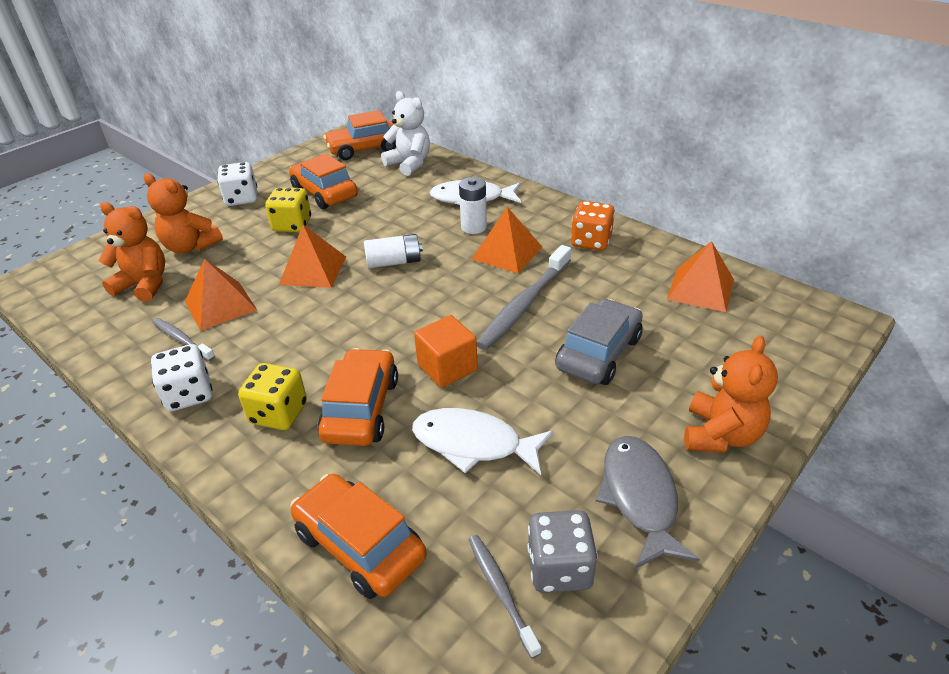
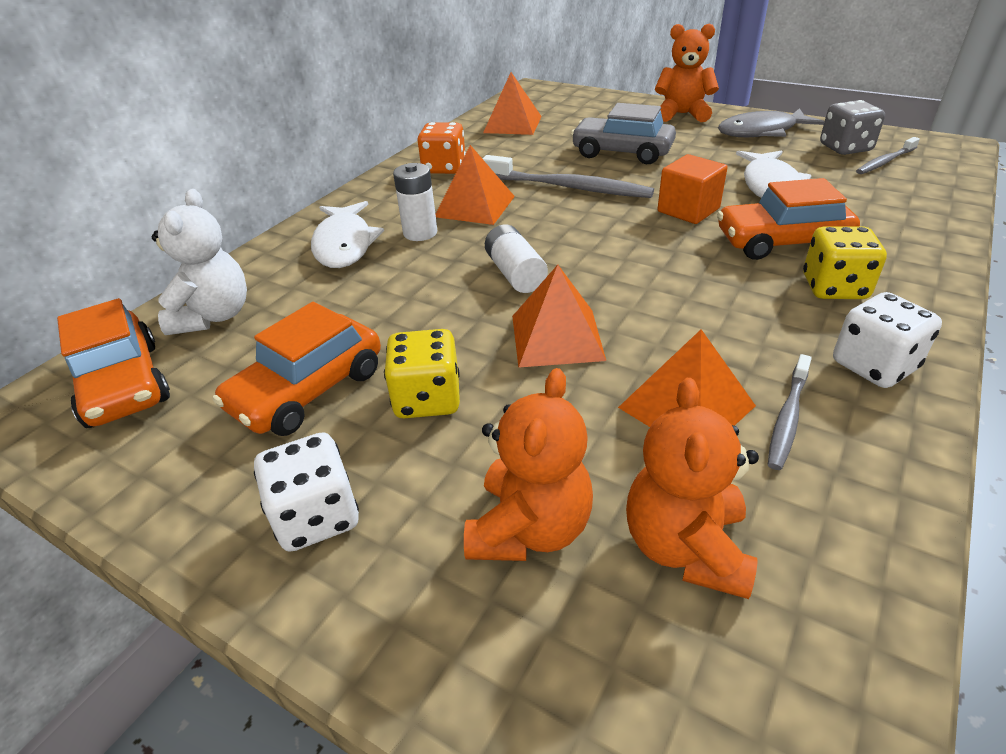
camera: 100 degrees left, 0 degrees up
orange car [290,474,427,599] -> none
white teddy bear [381,91,430,176] -> white teddy bear turned 150 degrees clockwise [152,189,247,335]

